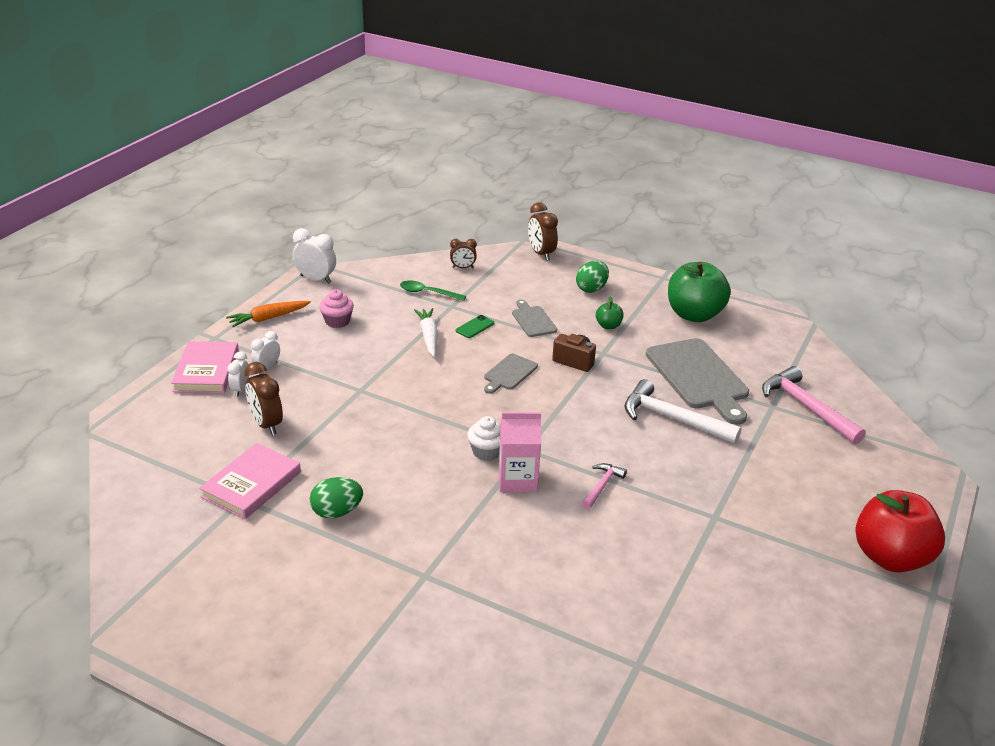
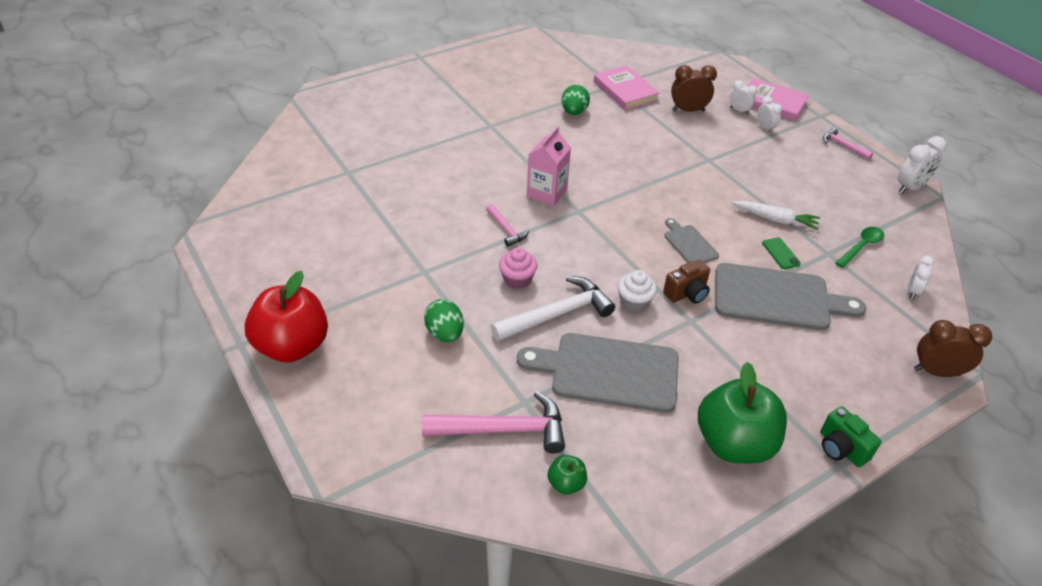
camera: 120 degrees right, 10 degrees up
orange carrot [226,301,311,327] -> pink hammer [823,128,873,160]
pink cupcake [319,289,354,328] -> pink cupcake moved to [499,247,537,289]
brown clock [450,239,477,268] -> white clock [908,255,934,299]
white cupcake [467,416,500,461] -> white cupcake moved to [618,270,657,312]
grey cutting board [512,300,557,337] -> grey cutting board [715,263,866,330], size x1.98
green egg [576,261,609,293] -> green egg moved to [424,299,464,342]
green apple [596,296,624,329] -> green apple moved to [547,455,587,494]
none -> green camera [820,406,882,467]

